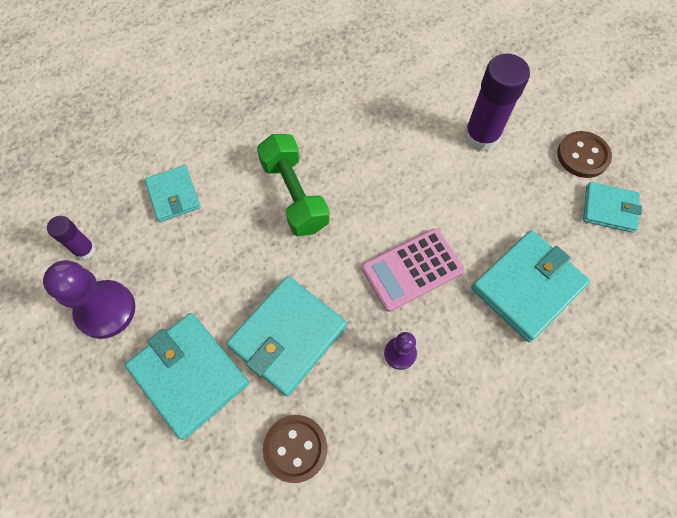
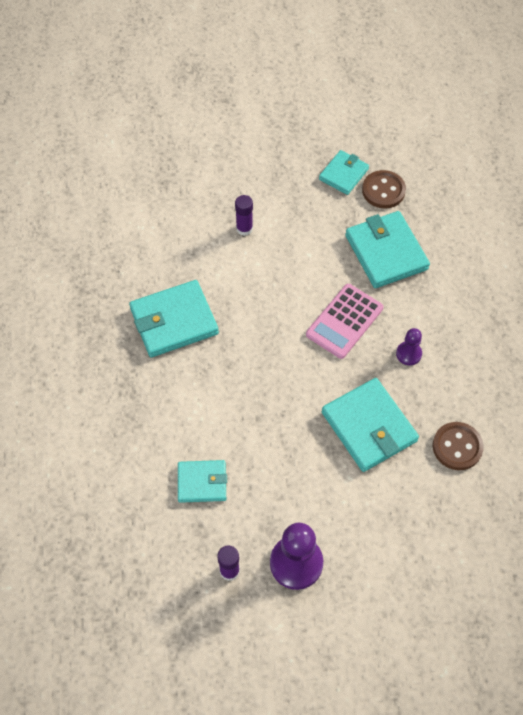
camera: 70 degrees left, 5 degrees down
turquoise wallet [125,313,249,440] -> turquoise wallet moved to [129,280,219,357]
green dumbbell [257,134,330,236] -> none
pink calculator [362,228,464,312] -> pink calculator turned 45 degrees clockwise [306,284,383,359]
purple glue stick [464,54,530,151] -> purple glue stick [235,195,253,236], size x0.54
brown button [557,131,612,178] -> brown button moved to [362,170,406,208]

